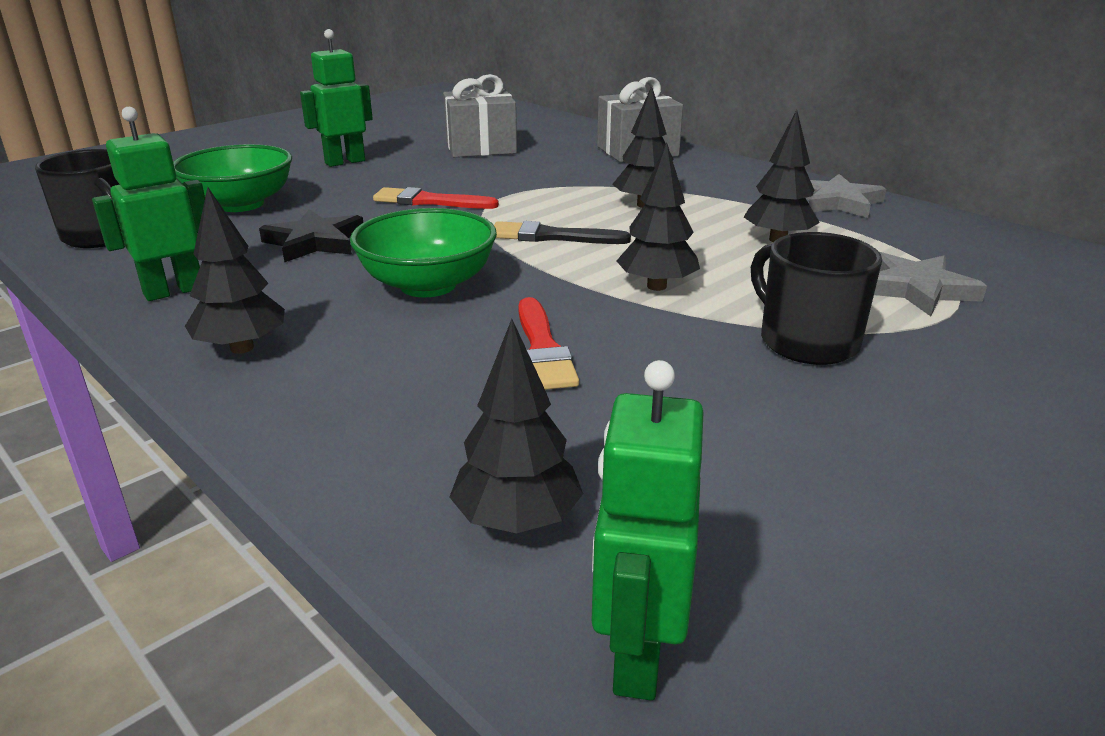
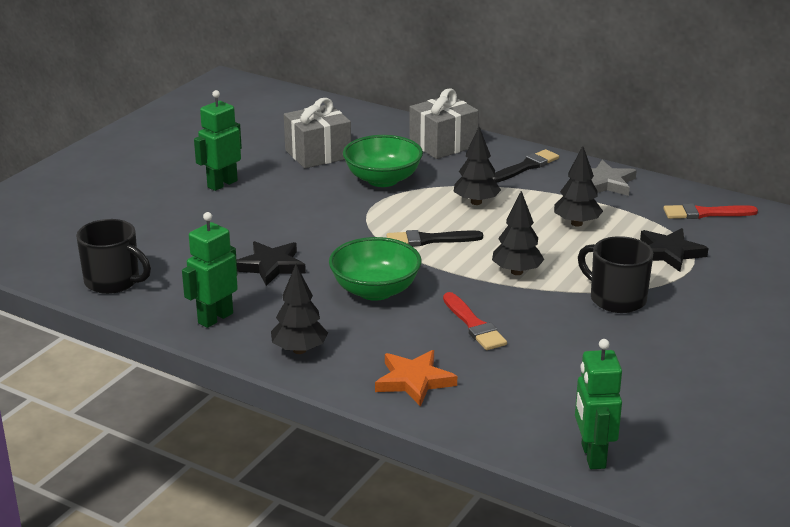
camera: 15 degrees left, 0 degrees up
green bowl [173,144,292,212] -> green bowl moved to [343,135,423,187]
red brush [373,187,499,209] -> red brush moved to [663,203,758,219]
black tree [450,319,583,533] -> none
grey star [874,252,987,316] -> black star [640,228,708,272]
none -> orange star [375,350,457,407]
none -> black brush [492,149,559,183]

